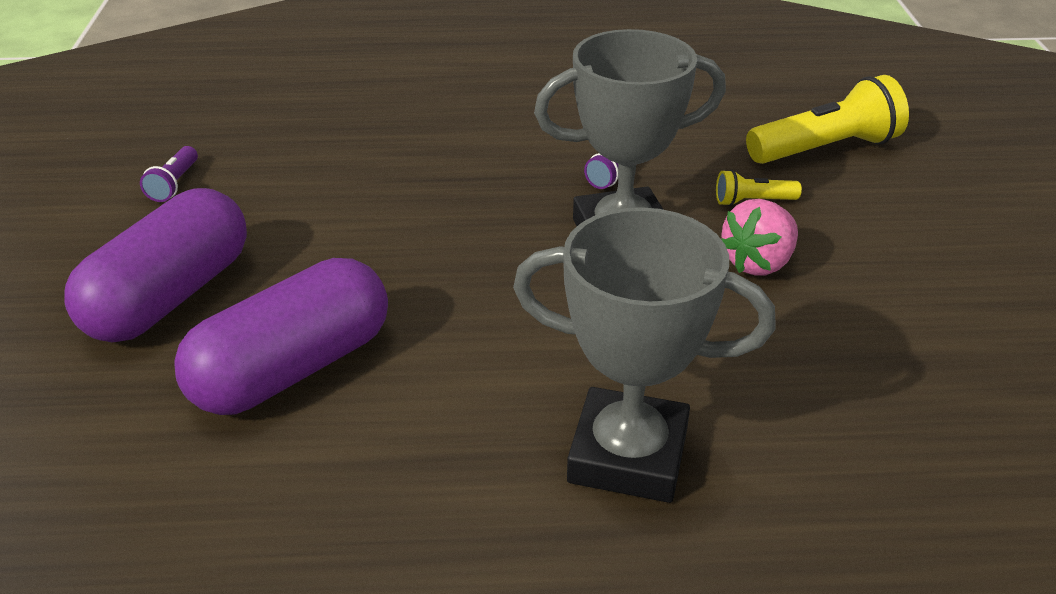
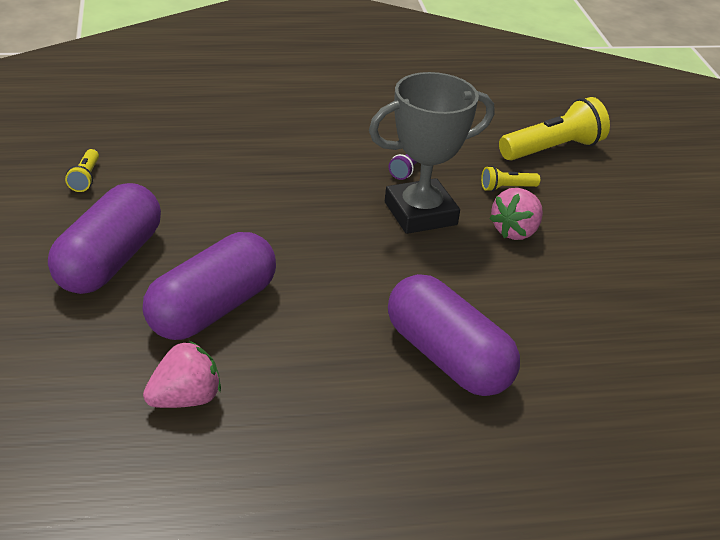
camera: 10 degrees left, 0 degrees up
purple flashlight [140,146,198,202] -> yellow flashlight [65,149,99,192]
grey trophy [513,207,776,503] -> purple capsule [388,274,520,396]
none -> pink strawberry [143,341,221,408]

